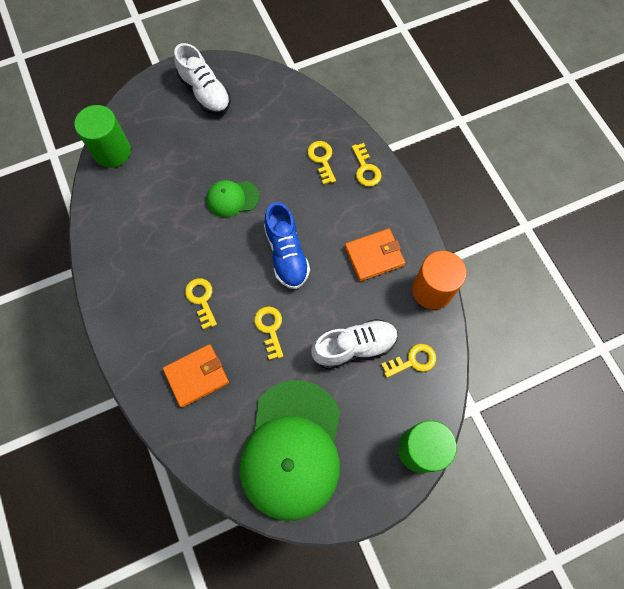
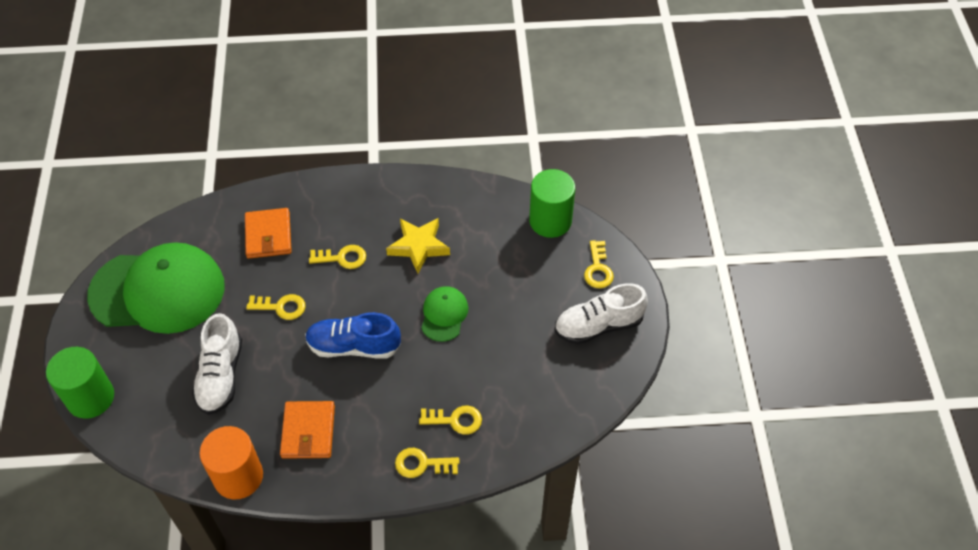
camera: 110 degrees right, 15 degrees down
green cap [239,380,340,521] -> green cap turned 150 degrees clockwise [87,242,225,334]
yellow key [381,344,436,378] -> yellow key moved to [584,240,614,289]
none -> yellow star [386,218,450,273]

